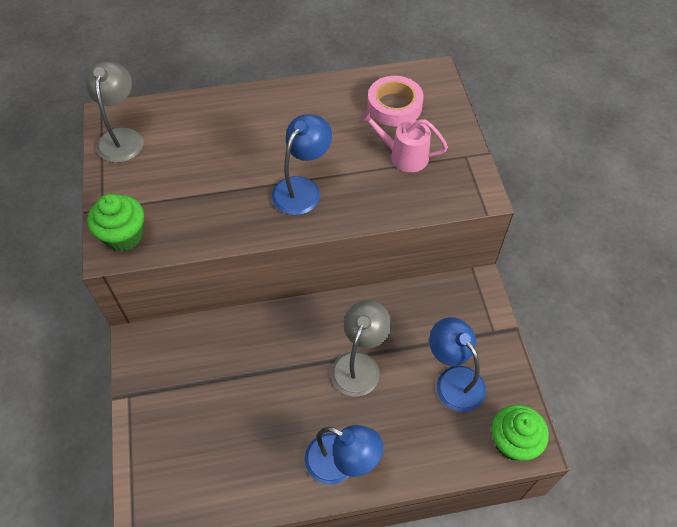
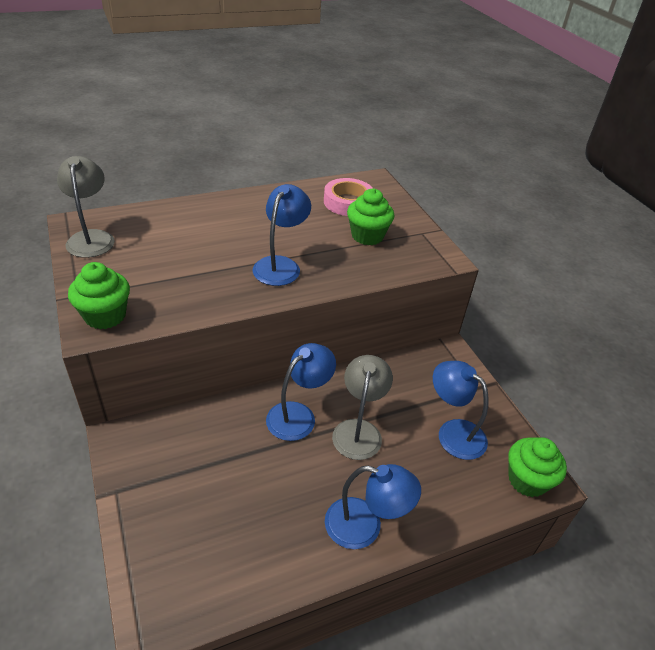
camera: 15 degrees left, 15 degrees down
pink watering can [359,109,448,172] -> green cupcake [347,189,394,245]
none -> blue lamp [266,343,336,441]

